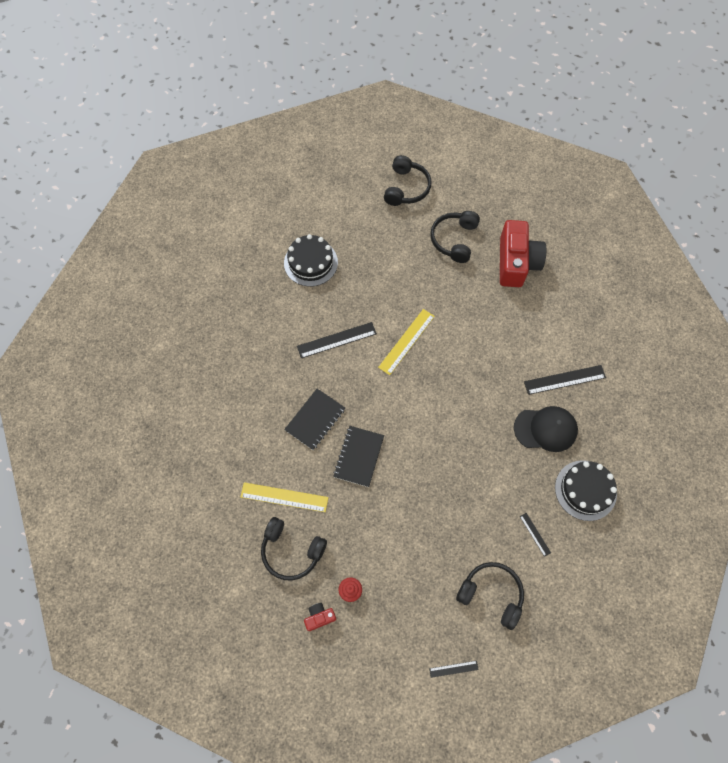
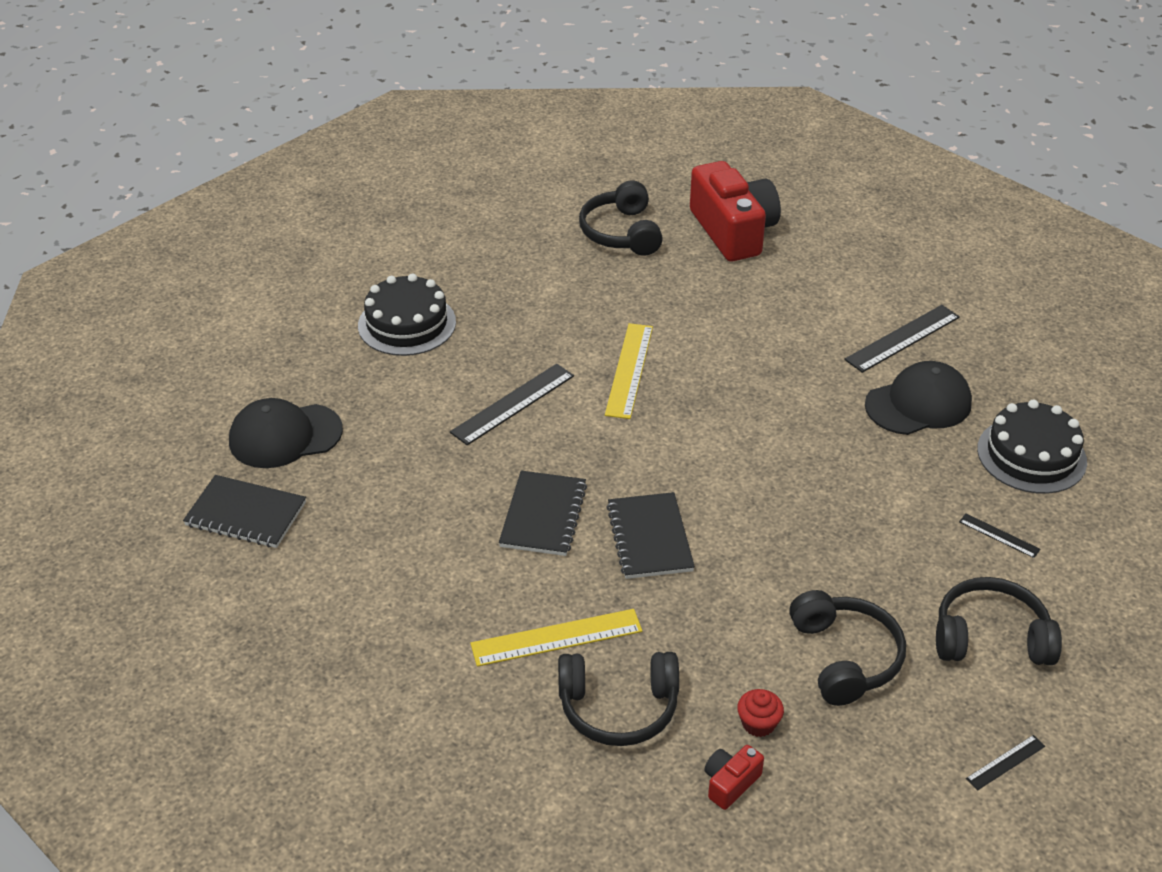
camera: 25 degrees left, 25 degrees down
black headphones [384,155,432,206] -> black headphones moved to [789,590,906,706]
none -> black notebook [183,475,306,548]
none -> black cap [229,398,343,468]

